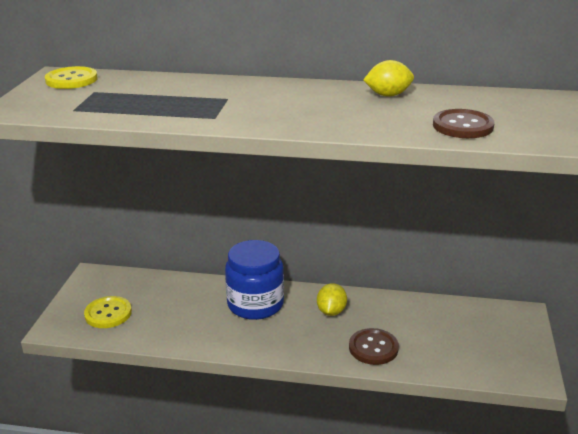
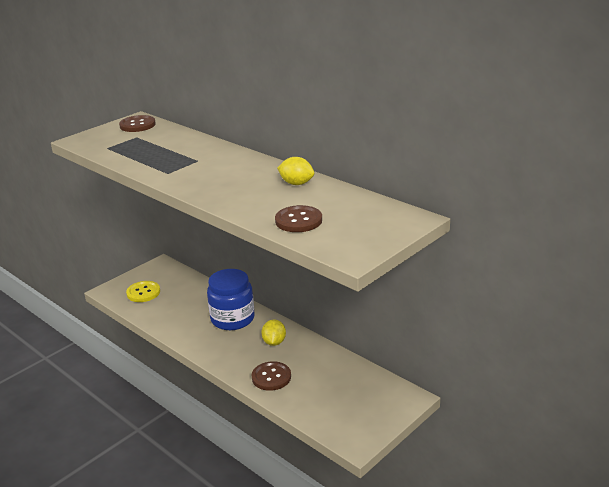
camera: 35 degrees right, 0 degrees up
yellow button [45,66,98,89] -> brown button [119,115,156,132]
yellow lemon [317,283,347,316] -> yellow lemon turned 45 degrees counterclockwise [261,319,286,346]

